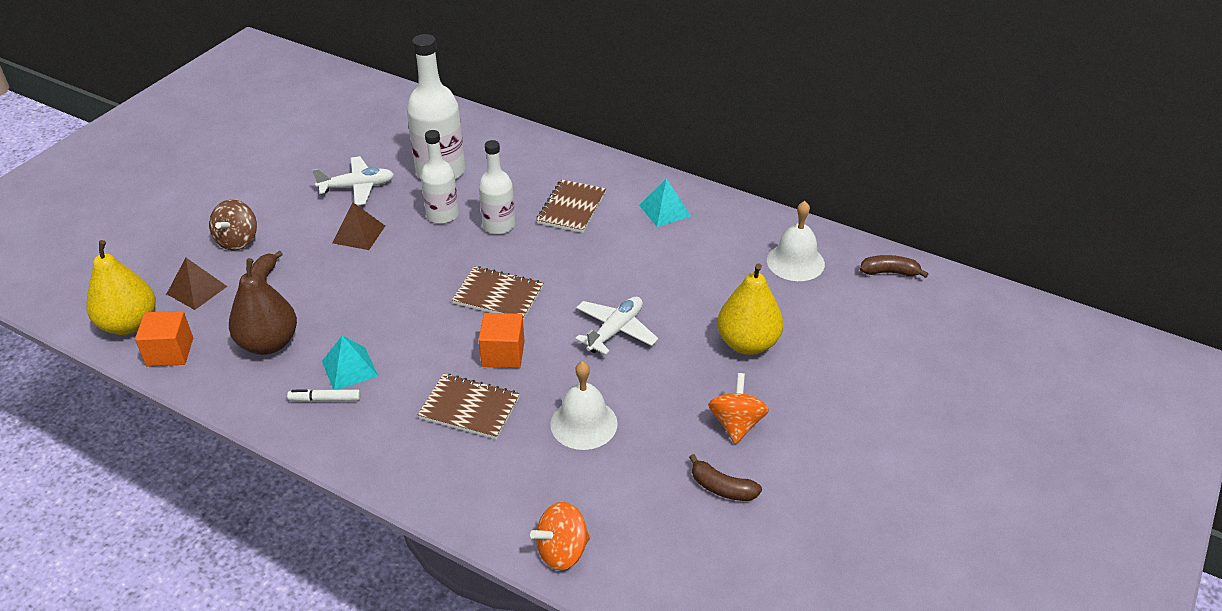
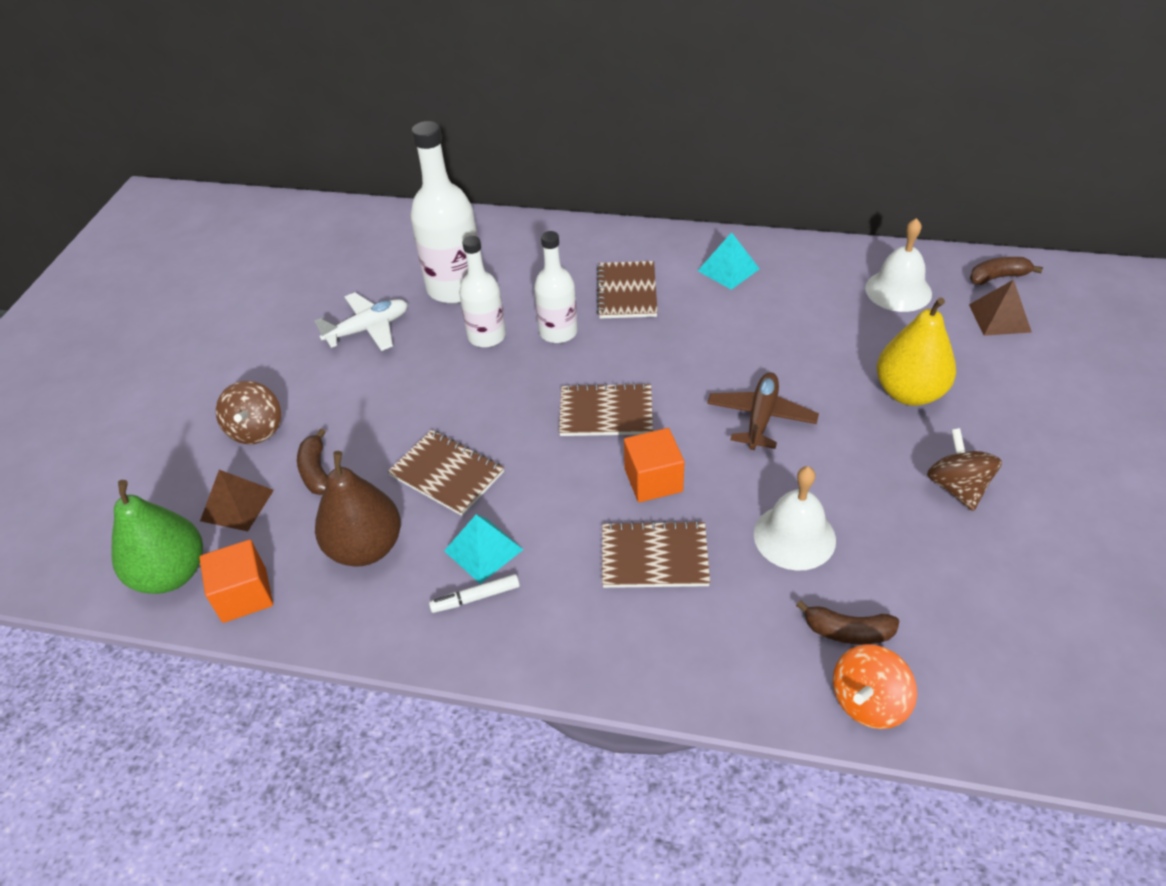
camera: 15 degrees left, 5 degrees up
yellow pear [86,240,156,335] -> green pear [111,480,203,594]
brown pyramid [333,202,385,250] -> brown pyramid moved to [969,280,1032,336]
white plane [575,297,658,355] -> brown plane [707,372,819,450]
brown banana [689,454,762,501] -> brown banana moved to [796,600,899,645]
orange spinning top [708,373,769,444] -> brown spinning top [927,428,1002,511]
none -> brown notebook [388,430,504,516]

